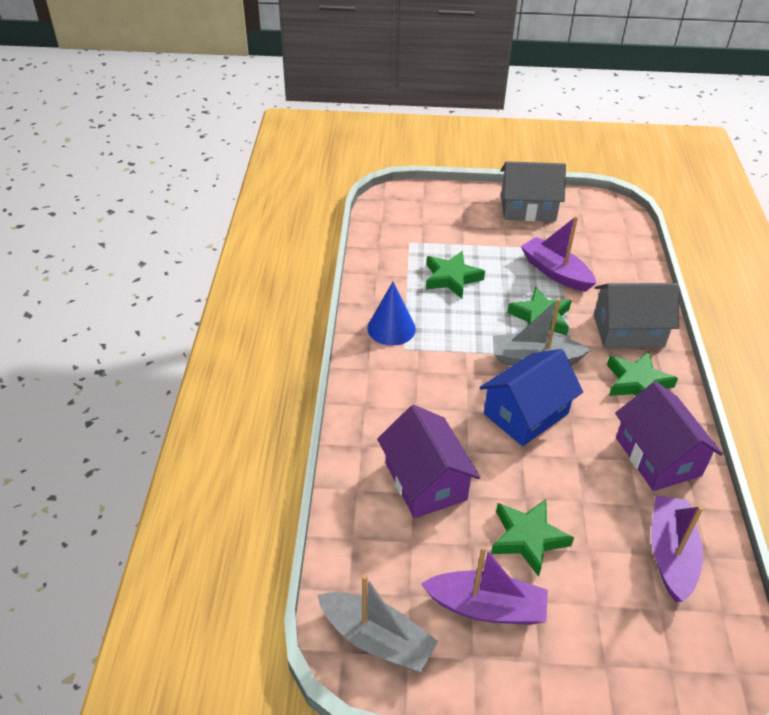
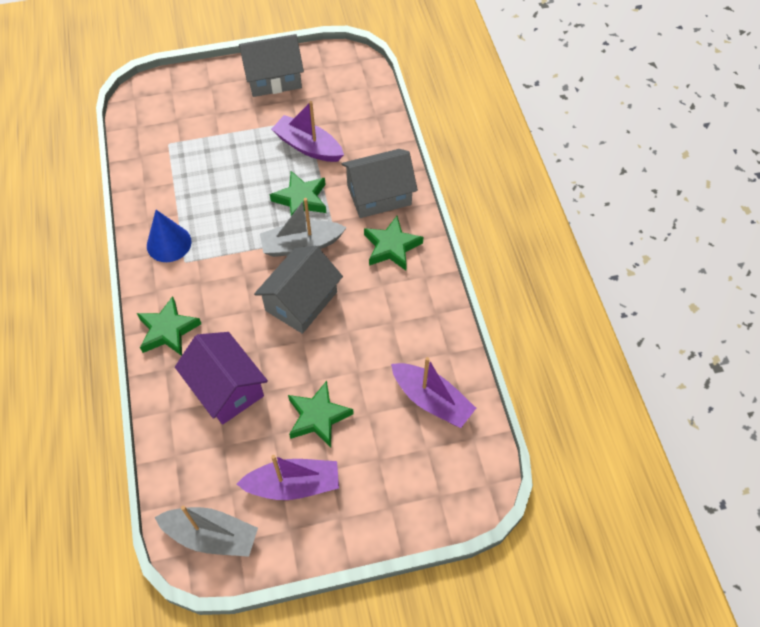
camera: 15 degrees left, 15 degrees up
green star [426,251,485,299] -> green star moved to [137,296,201,356]
blue house [479,349,583,446] -> grey house [254,246,343,334]
purple house [615,381,723,491] -> none
purple boat [651,496,704,602] -> purple boat turned 135 degrees clockwise [391,357,476,428]

